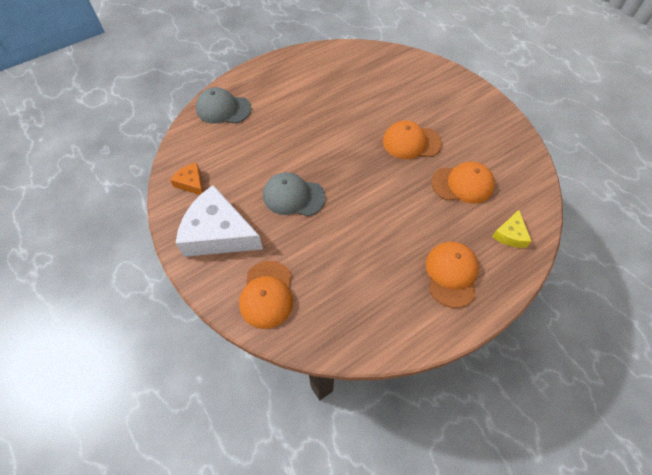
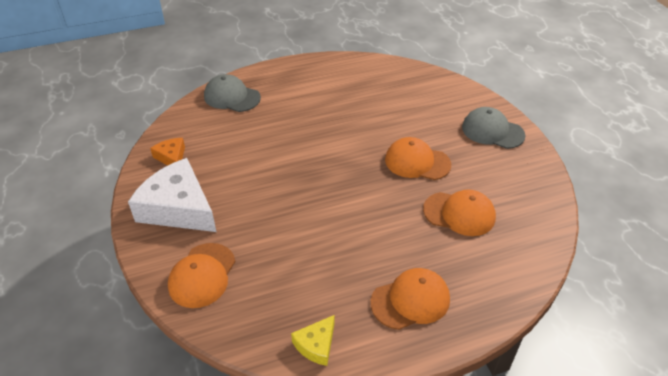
camera: 15 degrees right, 15 degrees down
grey cap [263,172,326,216] -> grey cap moved to [462,107,525,149]
orange cap [426,242,479,308] -> orange cap turned 45 degrees clockwise [371,268,450,330]
yellow cheese [492,210,532,248] -> yellow cheese moved to [291,315,335,366]

